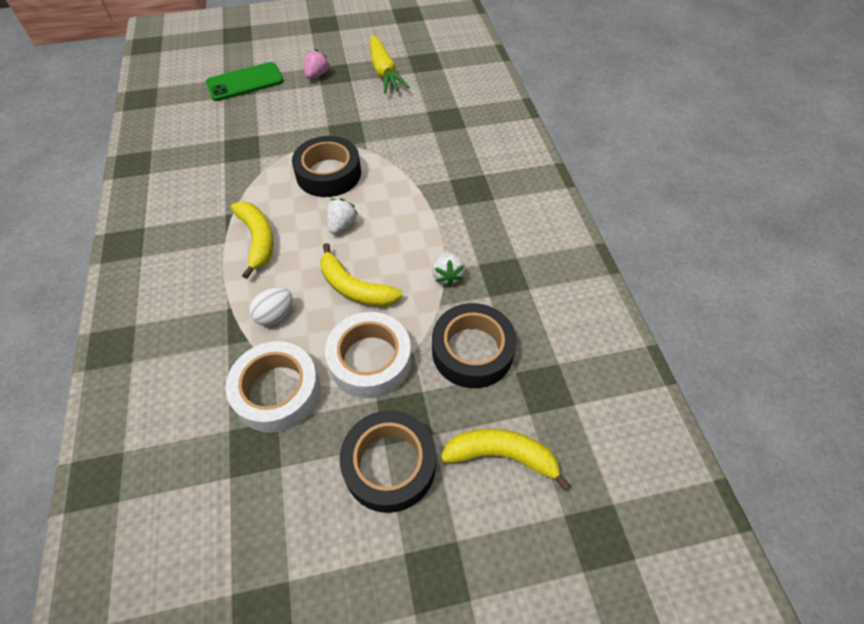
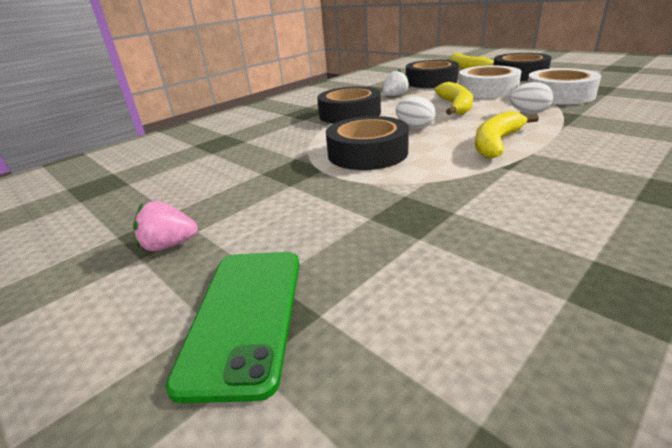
camera: 120 degrees left, 25 degrees down
green phone [206,62,284,101] -> green phone turned 60 degrees clockwise [165,252,300,403]
white strawberry [326,198,358,234] -> white egg [396,96,435,129]
yellow carrot [370,35,410,93] -> none
none -> black tape [317,86,381,124]

